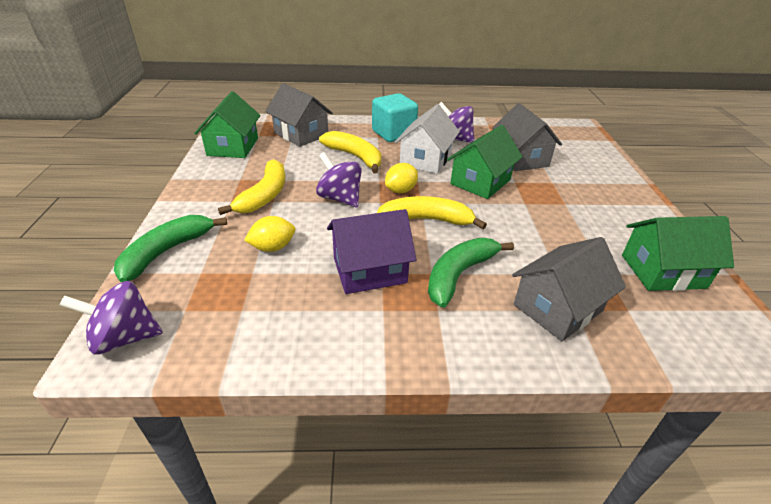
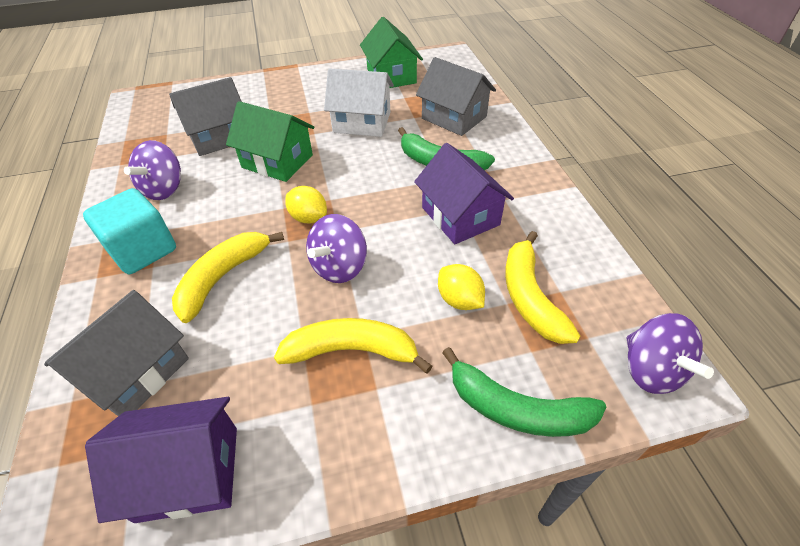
camera: 100 degrees left, 10 degrees up
green house [194,91,260,158] -> purple house [85,397,237,523]
yellow banana [377,196,487,229] -> yellow banana moved to [505,231,580,344]
white house [395,104,460,174] -> white house moved to [324,68,394,137]

